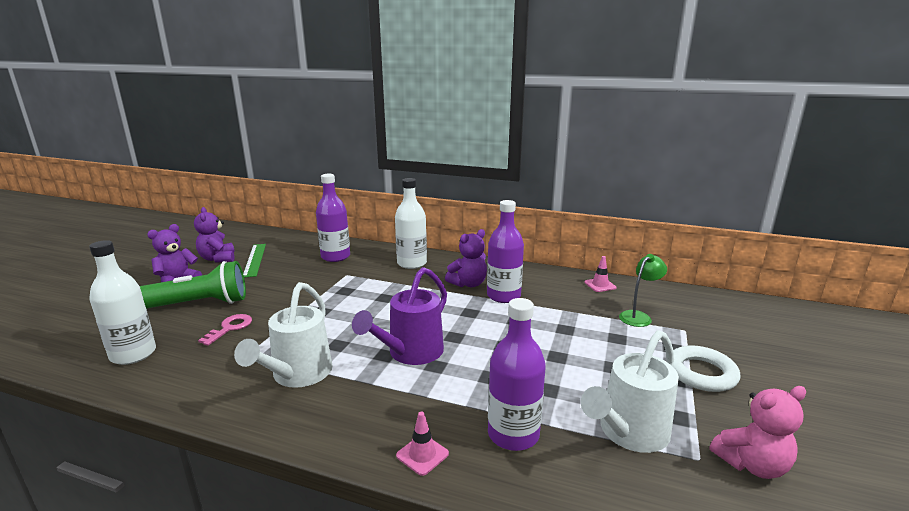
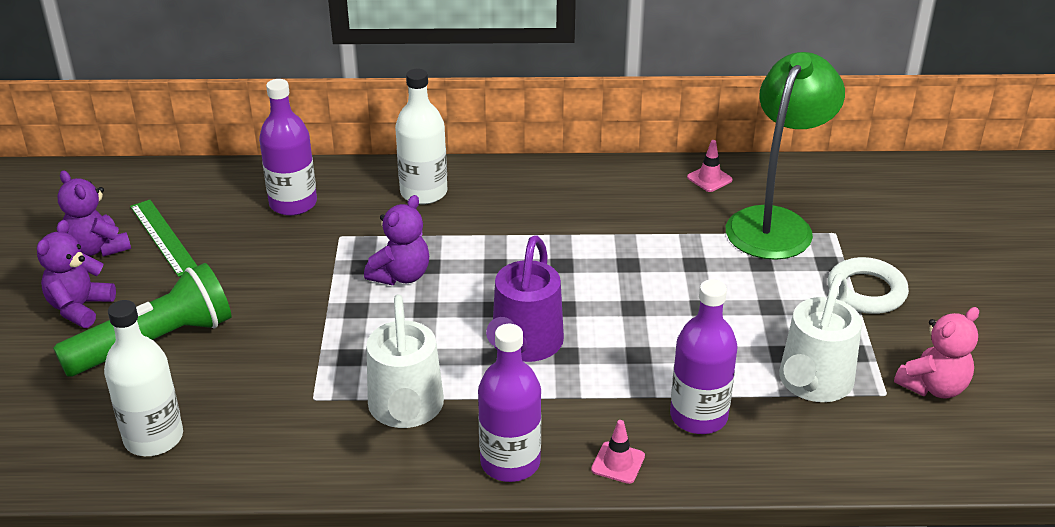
camera: 20 degrees left, 15 degrees up
pink key [198,314,252,346] -> none
purple teddy bear [445,229,487,287] -> purple teddy bear moved to [364,195,429,285]
purple bottle [487,200,524,303] -> purple bottle moved to [478,324,541,482]
green lamp [619,254,667,327] -> green lamp [726,52,845,260], size x2.08

